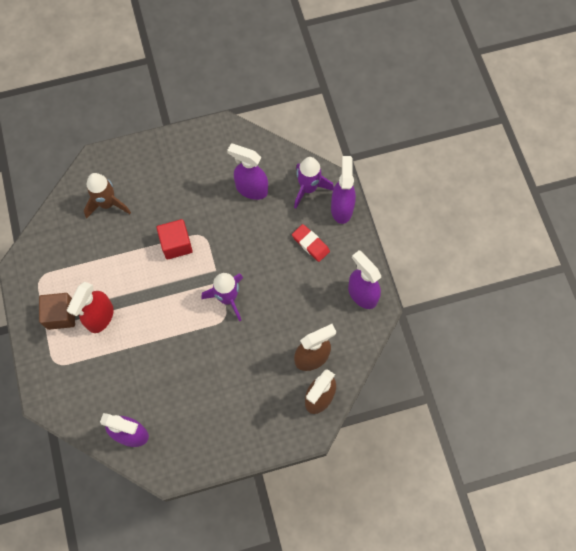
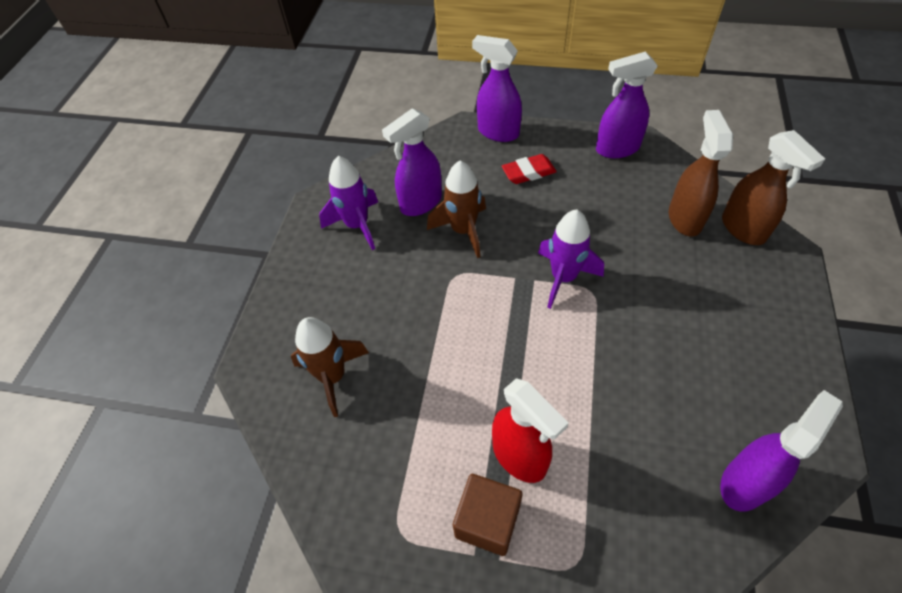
camera: 60 degrees left, 15 degrees down
red cube [157,219,193,260] -> none
purple rocket [294,157,334,209] -> purple rocket moved to [319,156,378,250]
none -> brown rocket [427,160,486,258]

